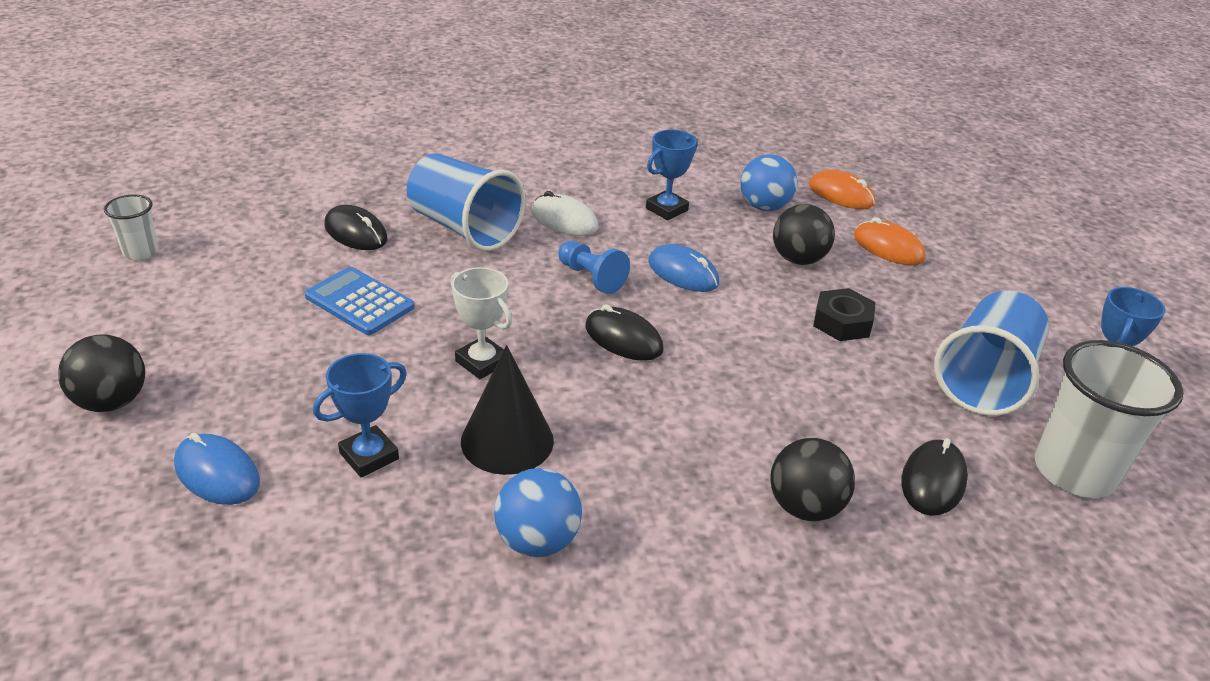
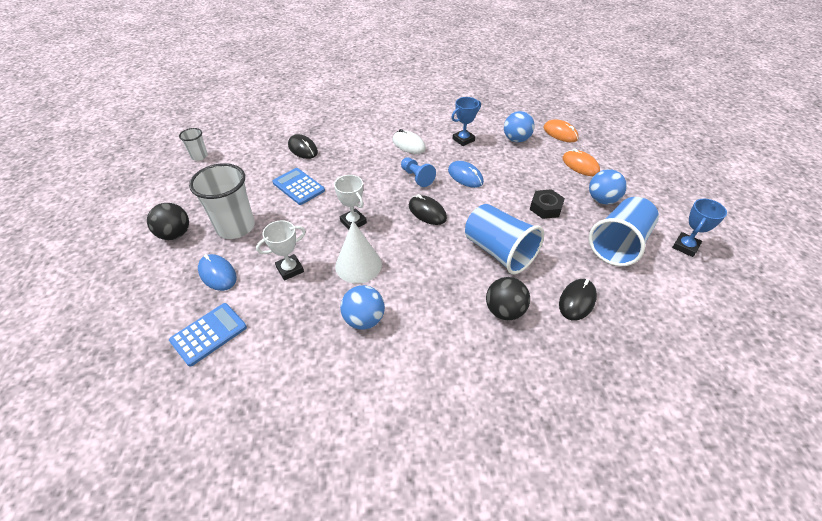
camera: 10 degrees right, 10 degrees up
blue trophy [313,353,407,477] -> white trophy [256,220,306,281]
blue cup [407,153,526,251] -> blue cup moved to [465,204,544,274]
black cone [461,345,554,475] -> white cone [335,221,382,284]
black ball [773,204,835,265] -> none
white cup [1035,340,1184,498] -> white cup moved to [189,163,255,239]
none -> blue calculator [169,303,247,367]
none -> blue ball [589,169,627,204]

